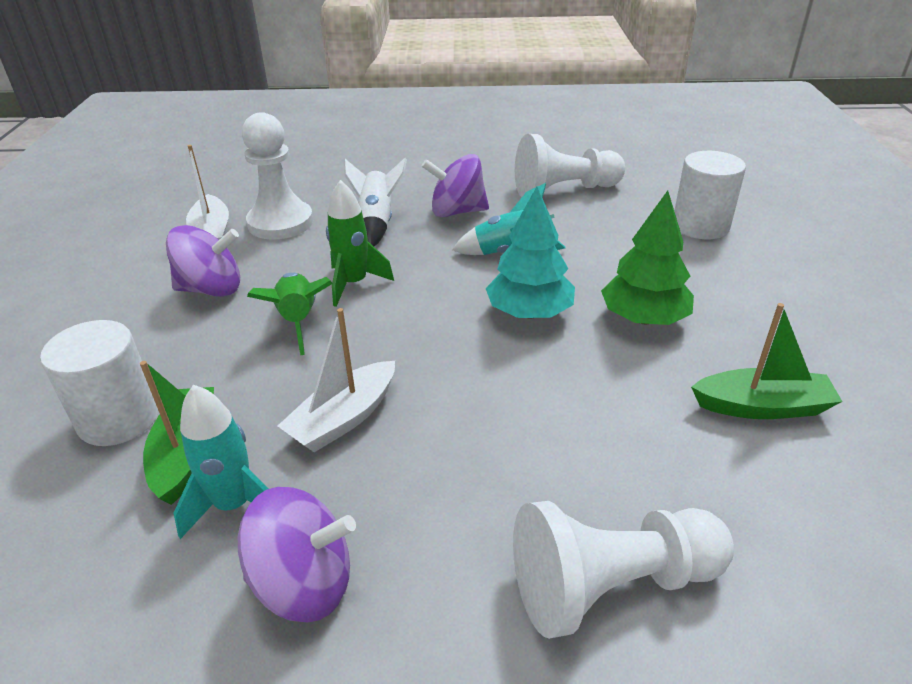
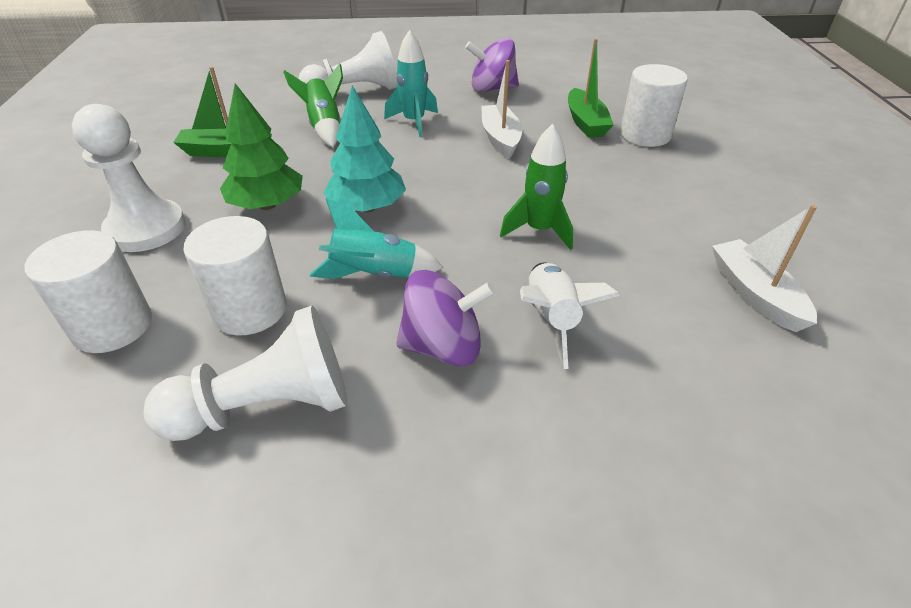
camera: 175 degrees right, 5 degrees up
purple spinning top [166,225,240,297] -> none
turquoise rocket [174,385,269,539] -> turquoise rocket moved to [384,30,438,137]
white pawn [242,112,313,240] -> white pawn moved to [72,104,185,252]
green rocket [247,272,333,355] -> green rocket moved to [283,63,343,147]
white boat [278,308,395,452] -> white boat turned 45 degrees counterclockwise [481,60,522,159]
none -> white cylinder [183,216,287,335]

